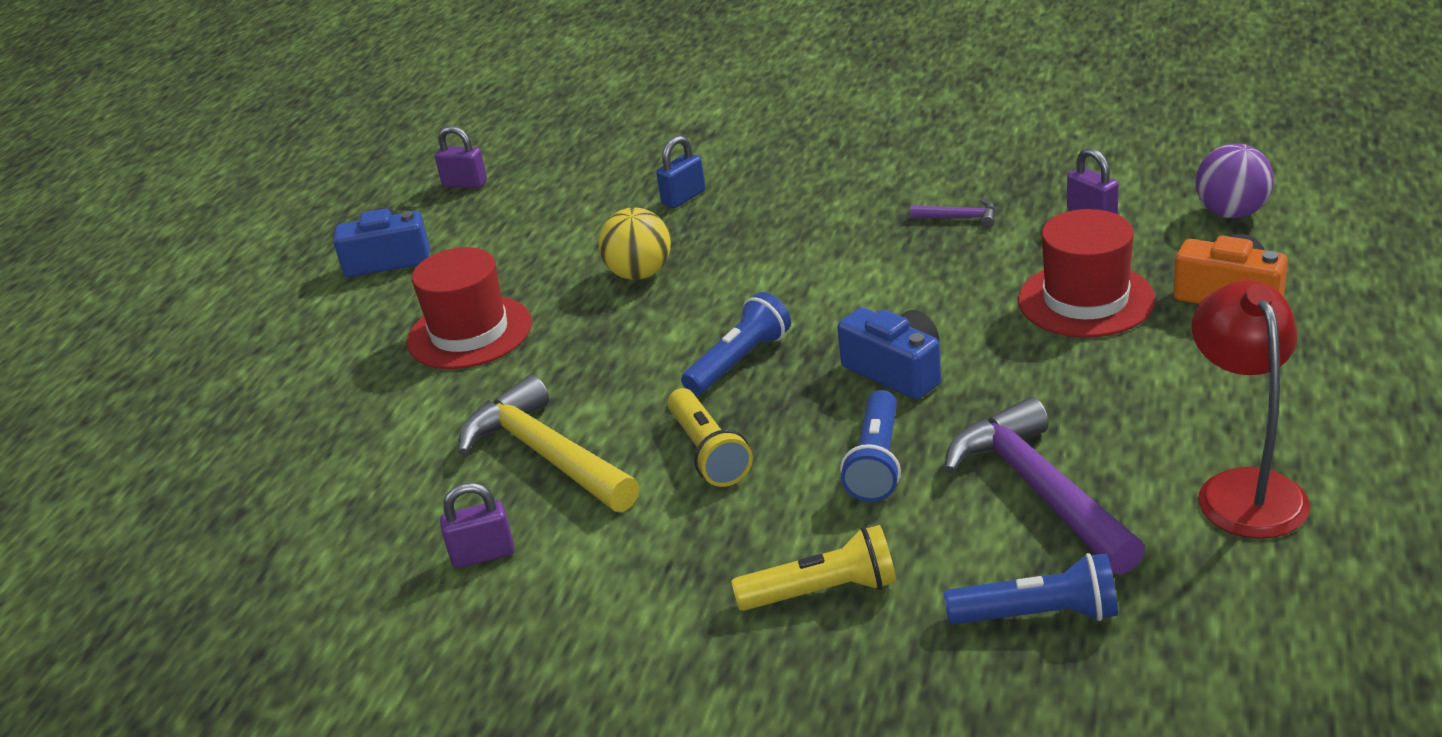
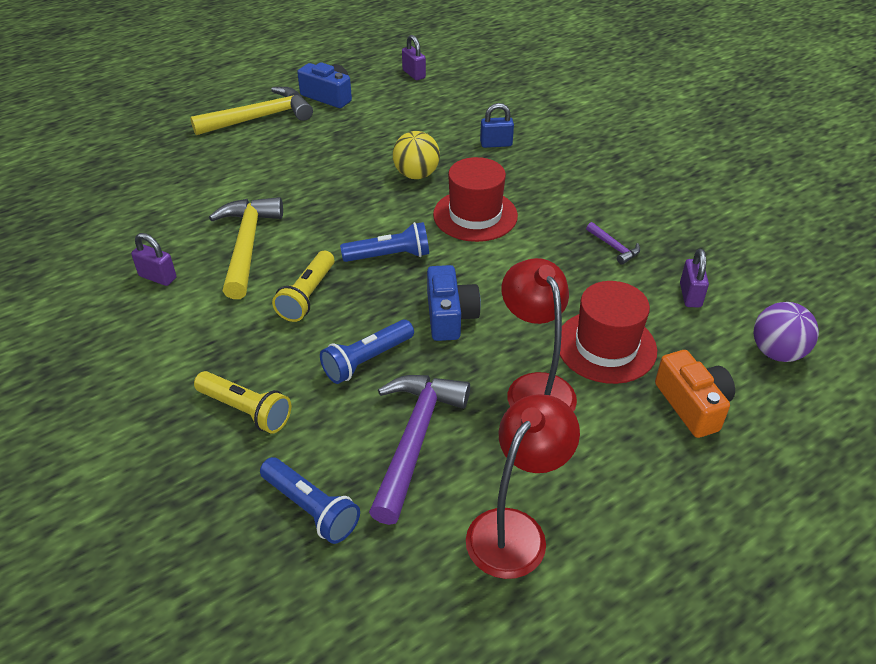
camera: 35 degrees right, 10 degrees up
red hat [407,247,532,369] -> red hat moved to [433,157,518,242]
none -> yellow hammer [190,87,313,135]
none -> red lamp [502,258,577,412]

